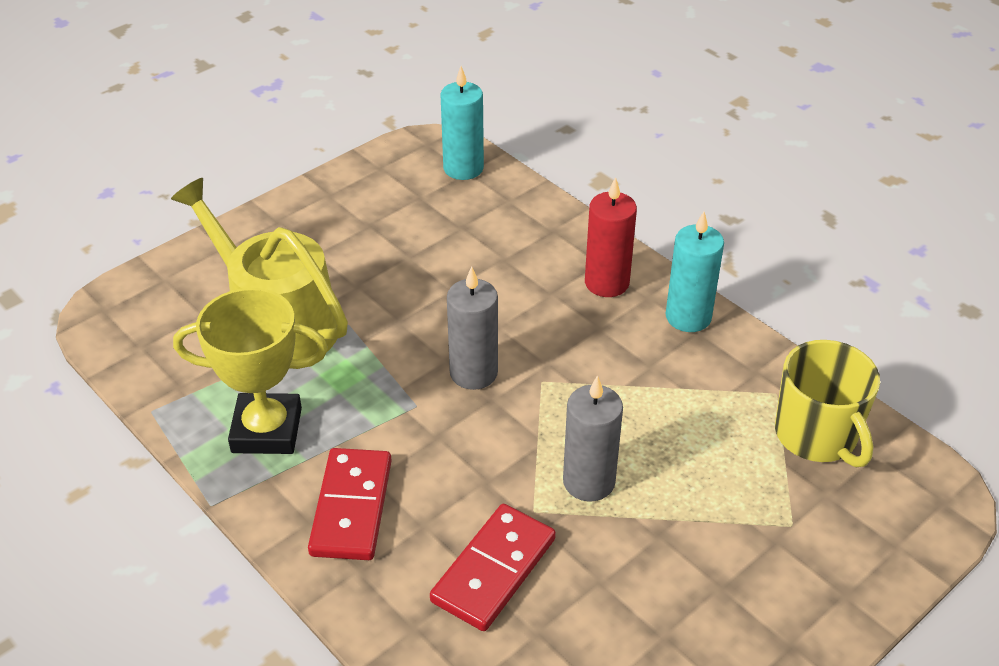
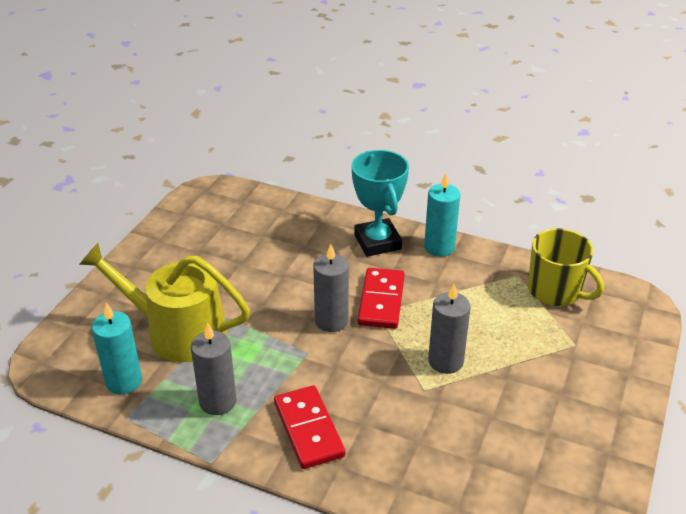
camera: 25 degrees left, 5 degrees down
yellow trophy [173,288,328,454] -> grey candle [191,322,236,415]
red domino [430,504,556,631] -> red domino moved to [357,268,405,329]
turquoise candle [440,66,484,180] -> turquoise candle moved to [92,303,142,394]
red candle [585,177,637,297] -> turquoise trophy [352,150,409,257]

